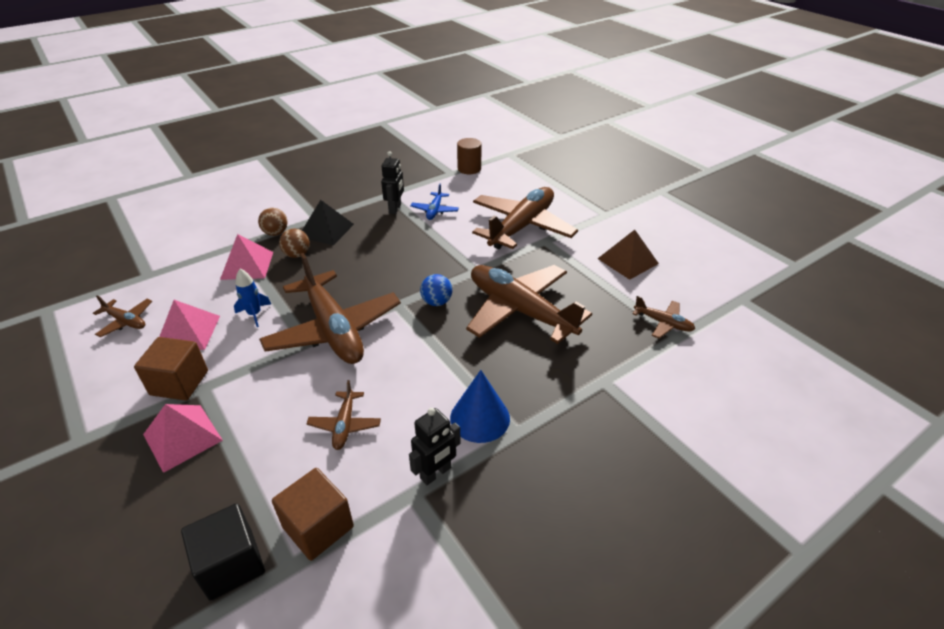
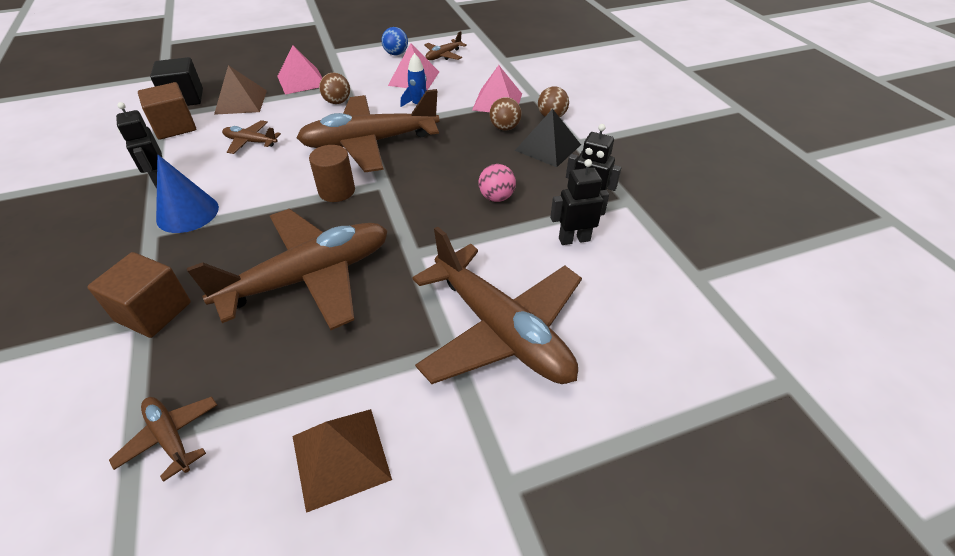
camera: 105 degrees right, 5 degrees up
brown cube [134,337,208,401] -> brown cube moved to [87,252,191,338]
blue plane [410,183,459,220] -> black robot [550,159,609,245]
blue ball [420,274,452,306] -> blue ball moved to [382,27,408,55]
brown cylinder [457,138,482,174] -> brown cylinder moved to [309,145,355,202]
brown plane [632,296,695,338] -> brown plane turned 90 degrees clockwise [109,396,217,482]
none -> brown pyramid [214,65,267,115]
none -> brown ball [319,73,350,104]
none -> pink ball [478,164,516,202]

